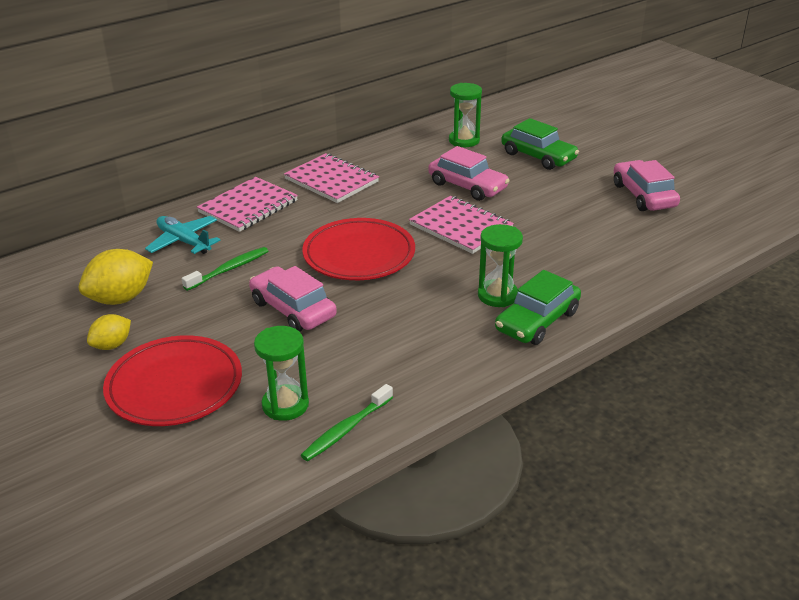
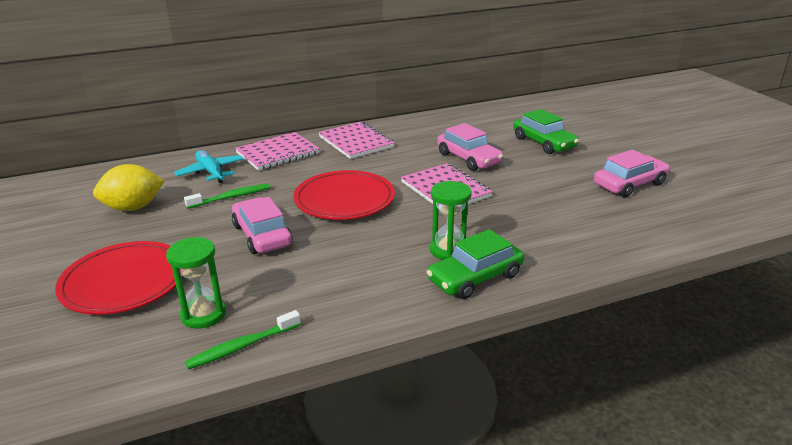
camera: 15 degrees right, 5 degrees down
yellow lemon [87,314,131,350] -> none
green hourglass [449,83,482,147] -> none
pink car [614,160,680,211] -> pink car turned 60 degrees clockwise [594,150,670,197]

